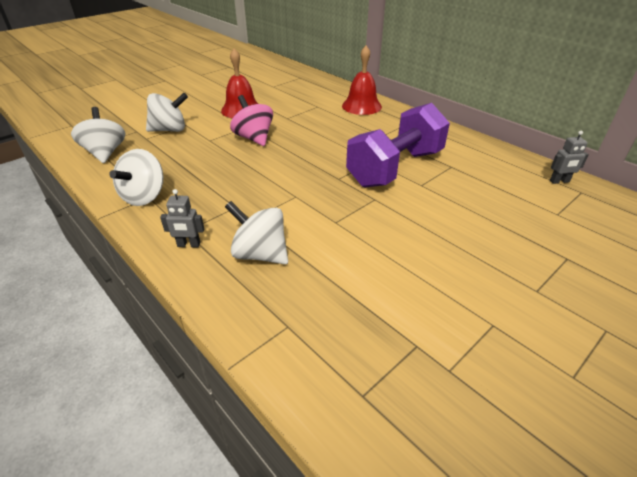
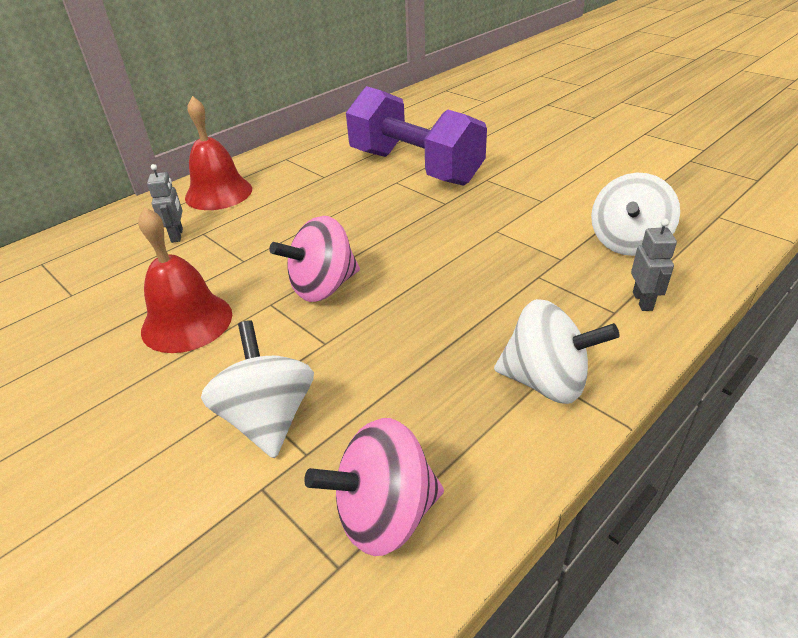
camera: 90 degrees left, 0 degrees up
white spinning top [71,107,126,163] -> pink spinning top [304,418,444,556]
grey robot [550,131,589,184] -> grey robot moved to [147,164,183,243]

